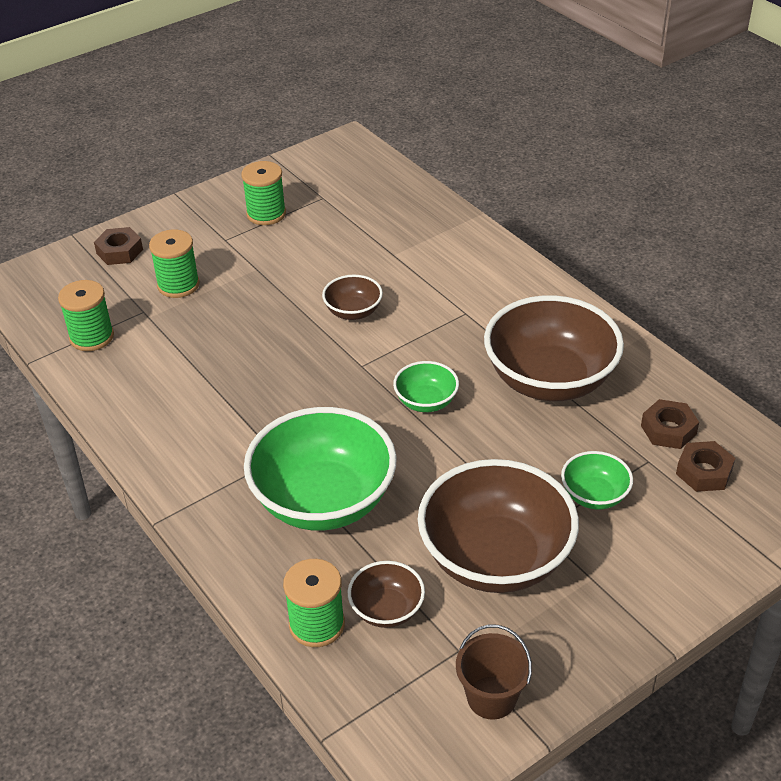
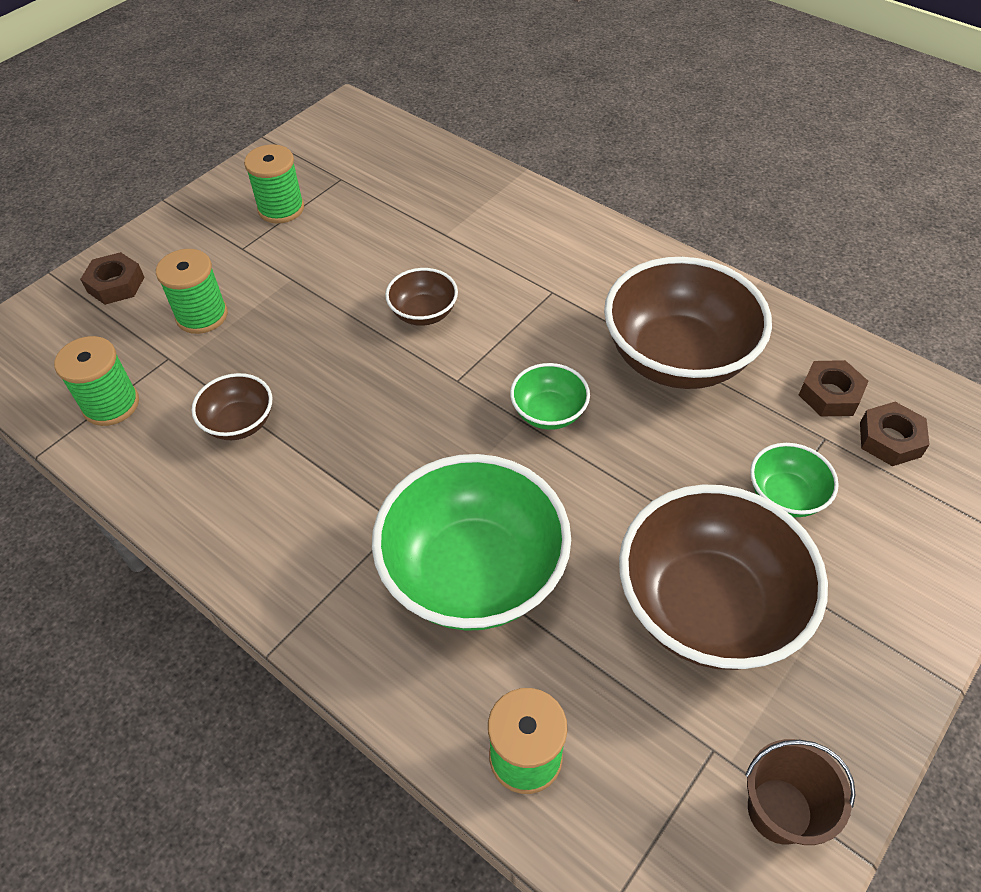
camera: 15 degrees left, 10 degrees up
brown bowl [348,561,425,628] -> brown bowl moved to [191,373,272,440]

